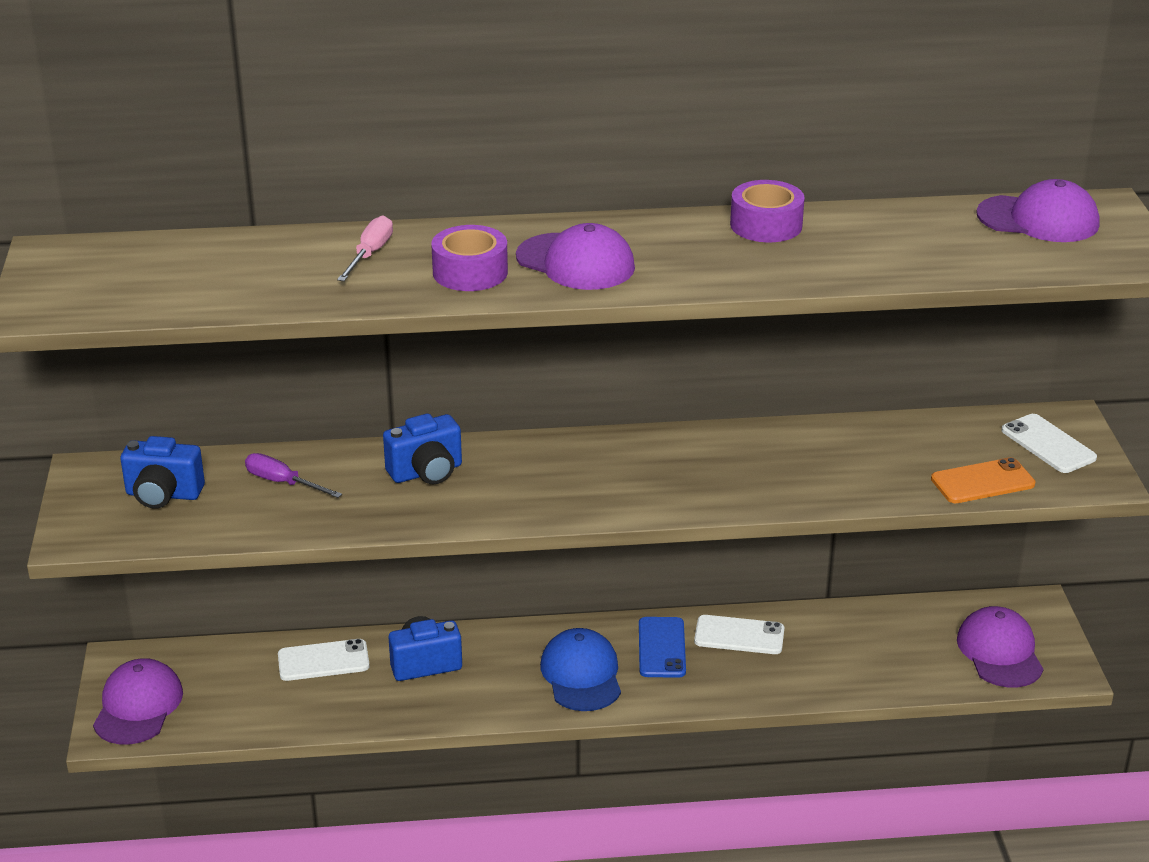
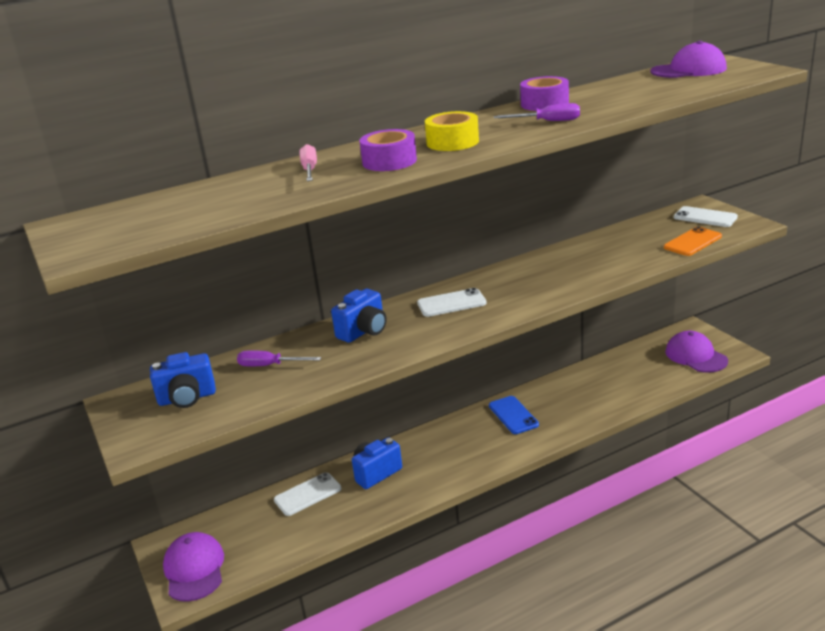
camera: 20 degrees left, 5 degrees down
purple cap [516,223,635,290] -> yellow tape [425,111,479,151]
blue cap [540,628,621,711] -> none
white phone [694,615,784,654] -> white phone moved to [417,288,487,317]
none -> purple screwdriver [494,103,580,121]

